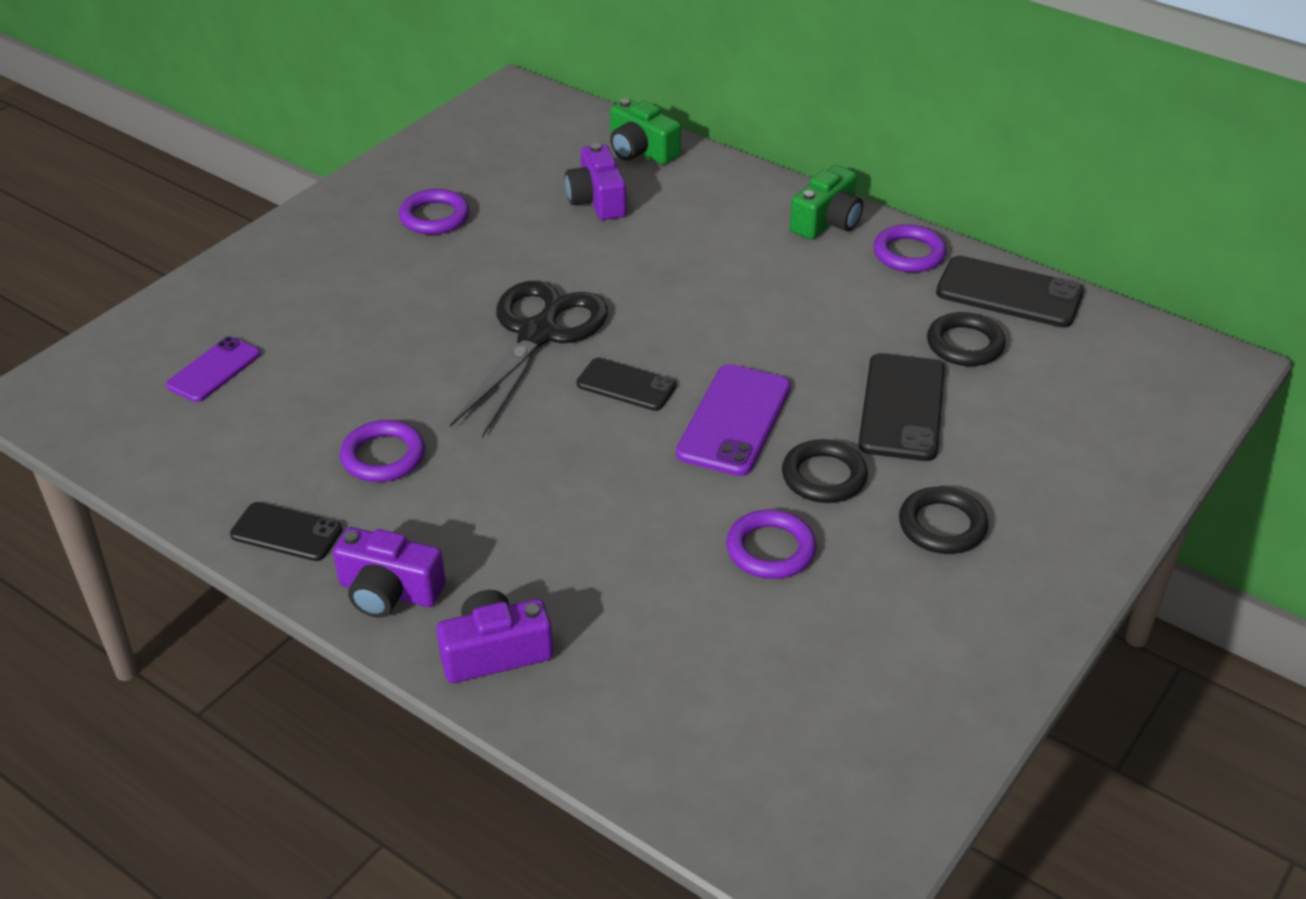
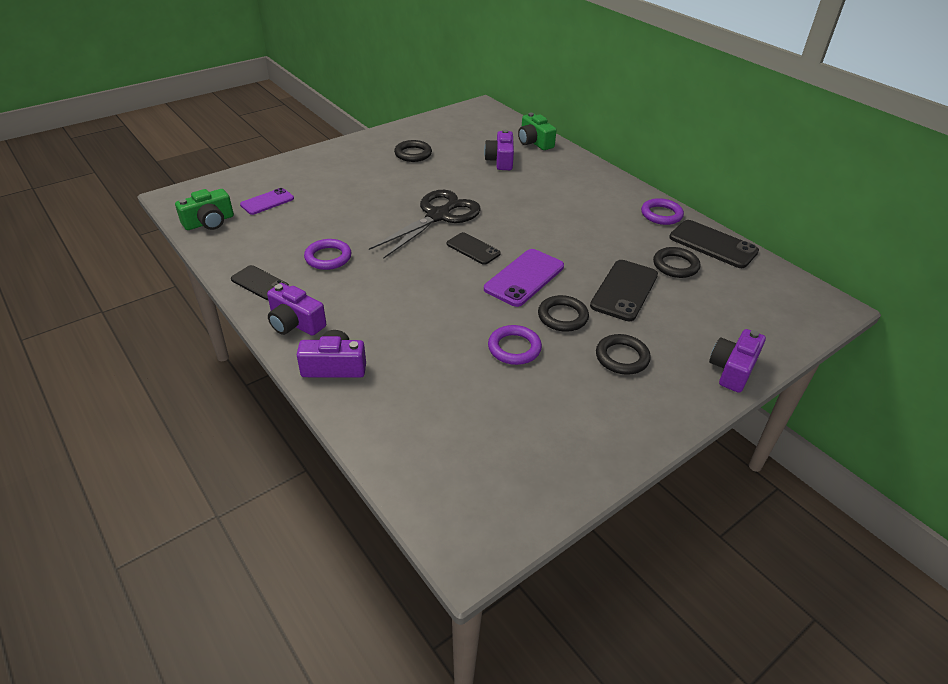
camera: 15 degrees right, 0 degrees up
purple ring [399,189,470,235] -> black ring [394,140,432,162]
green camera [790,165,863,239] -> green camera moved to [175,189,234,230]
none -> purple camera [709,329,766,393]

